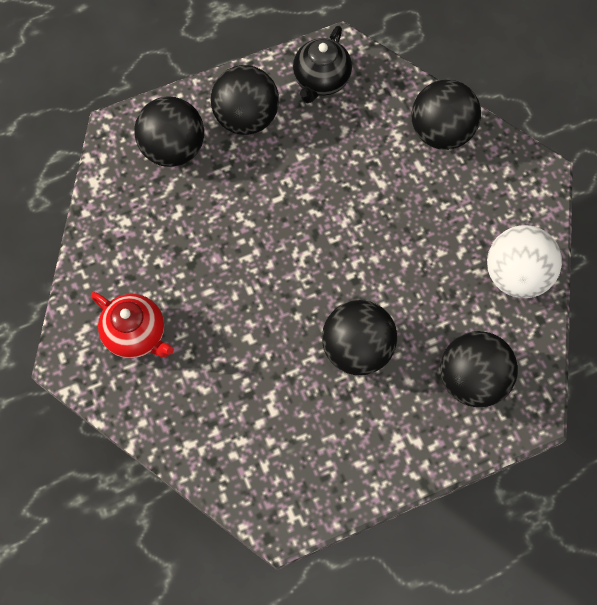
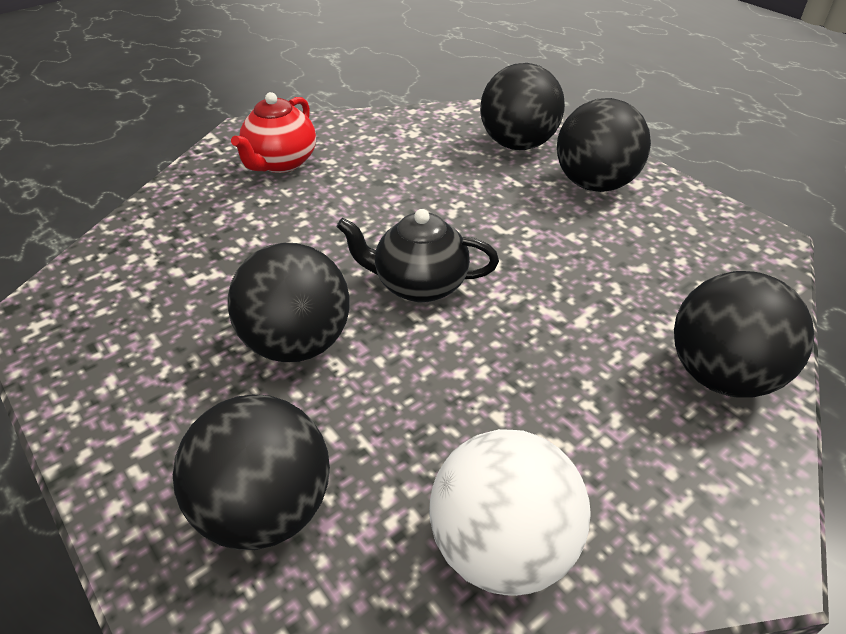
camera: 75 degrees right, 25 degrees down
black teapot [293,26,352,103] -> black teapot moved to [336,209,499,303]

